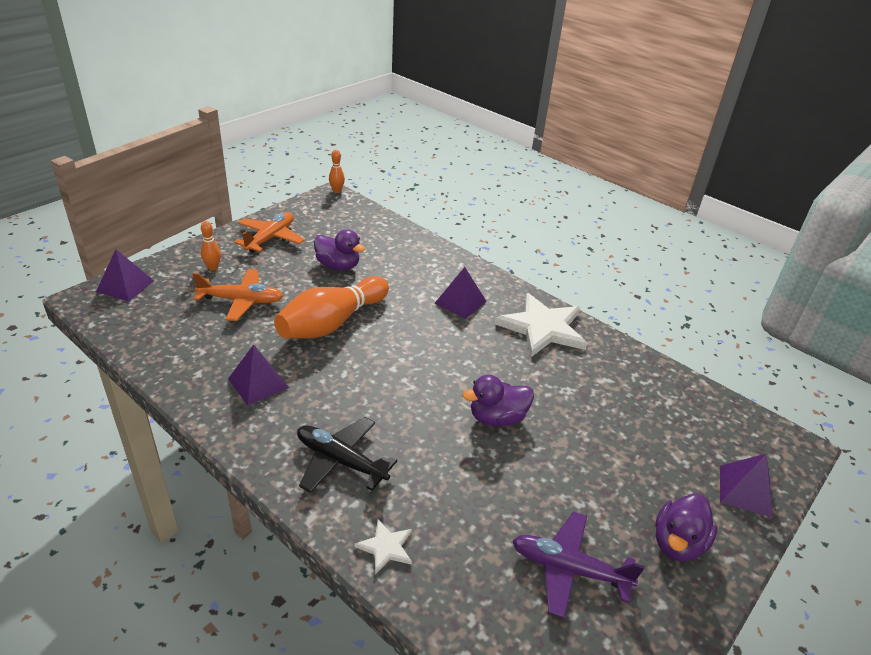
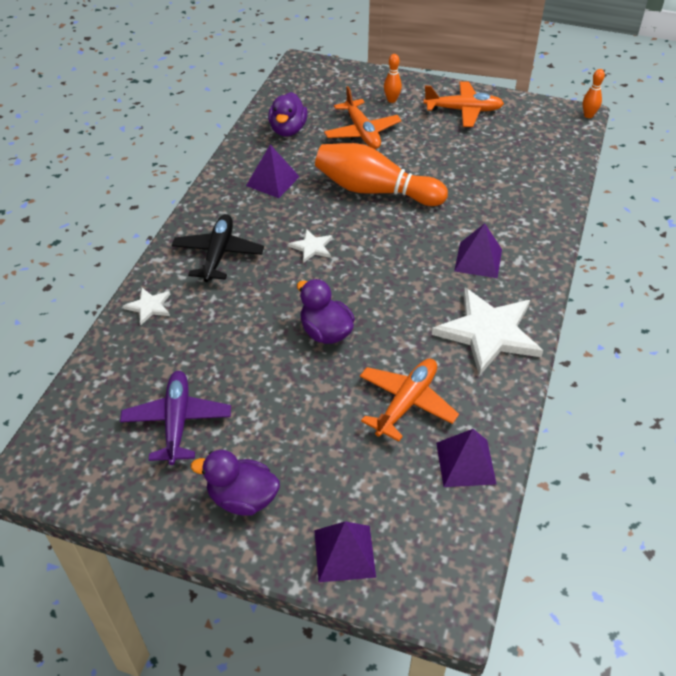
camera: 70 degrees right, 10 degrees up
purple pyramid [96,249,154,302] -> purple pyramid moved to [436,429,497,487]
purple duck [314,229,366,270] -> purple duck moved to [268,92,308,137]
none -> white star [288,229,332,263]
none -> orange plane [360,359,459,442]

